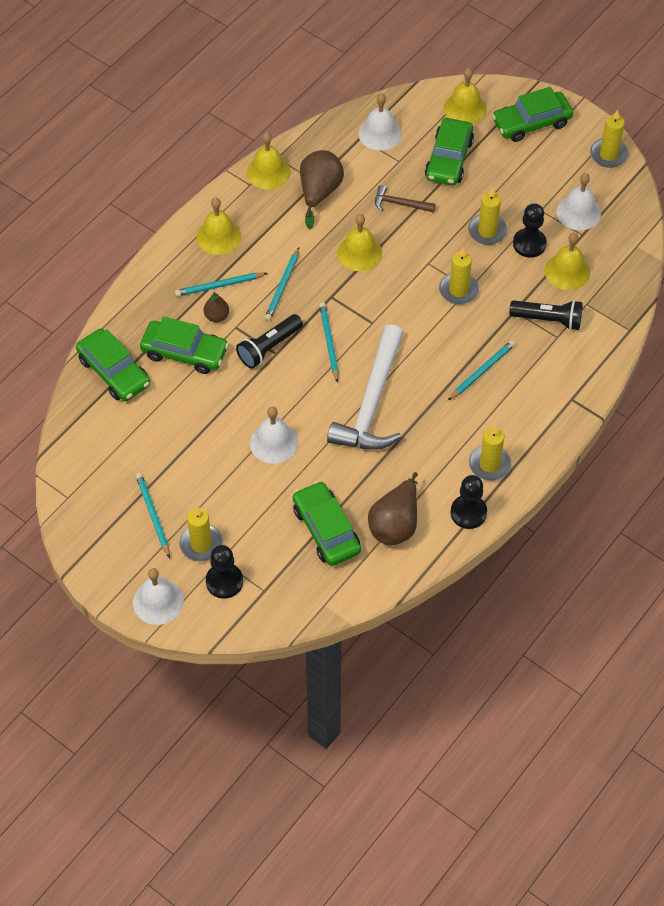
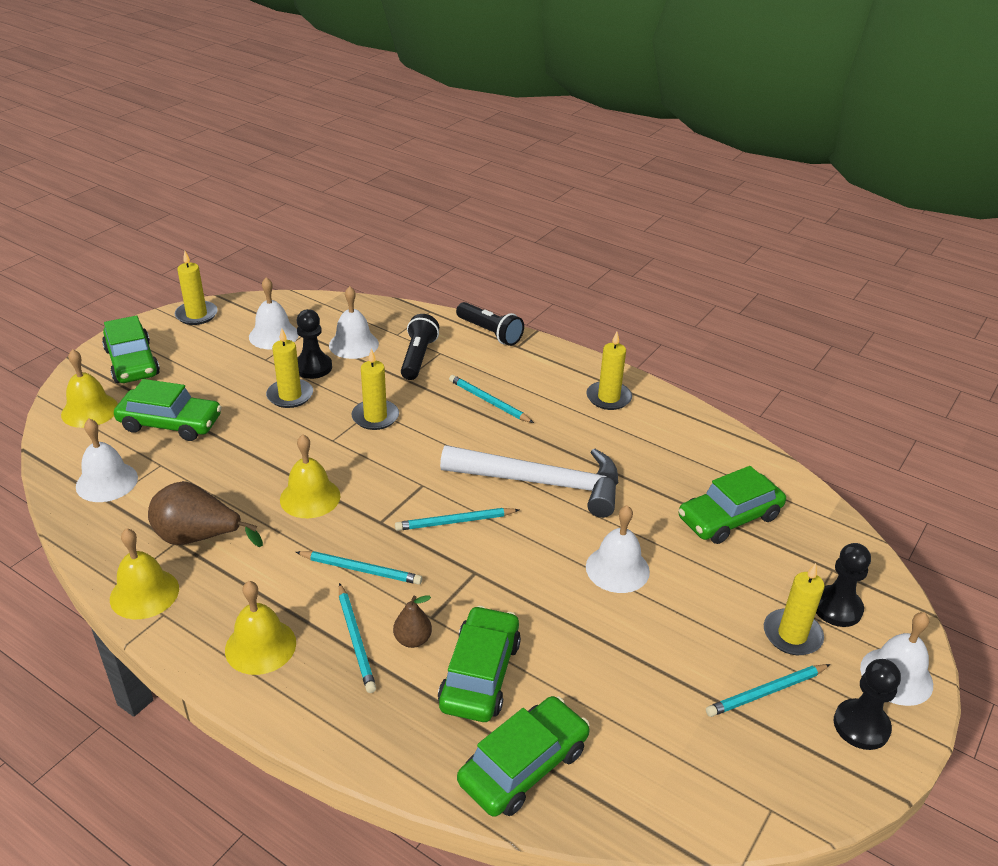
camera: 95 degrees left, 20 degrees down
black flashlight [236,314,303,369] -> black flashlight moved to [456,302,524,346]
brown pear [368,472,418,545] -> none
brown hammer [375,185,436,213] -> none
black pawn [450,475,487,529] -> black pawn moved to [834,659,901,750]
yellow bell [545,233,590,290] -> white bell [329,286,379,359]

